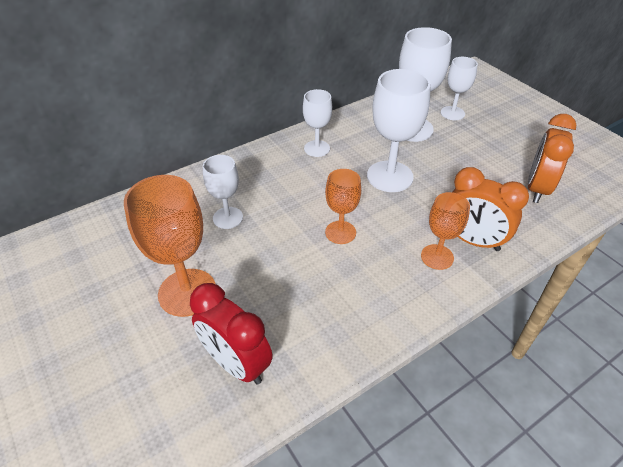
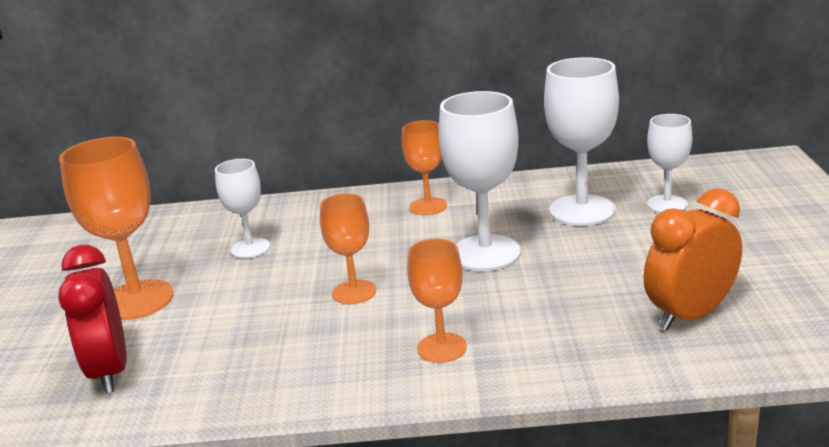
camera: 35 degrees right, 20 degrees down
white goblet [303,89,332,157] -> orange goblet [402,120,447,215]
orange clock [453,167,529,251] -> none

